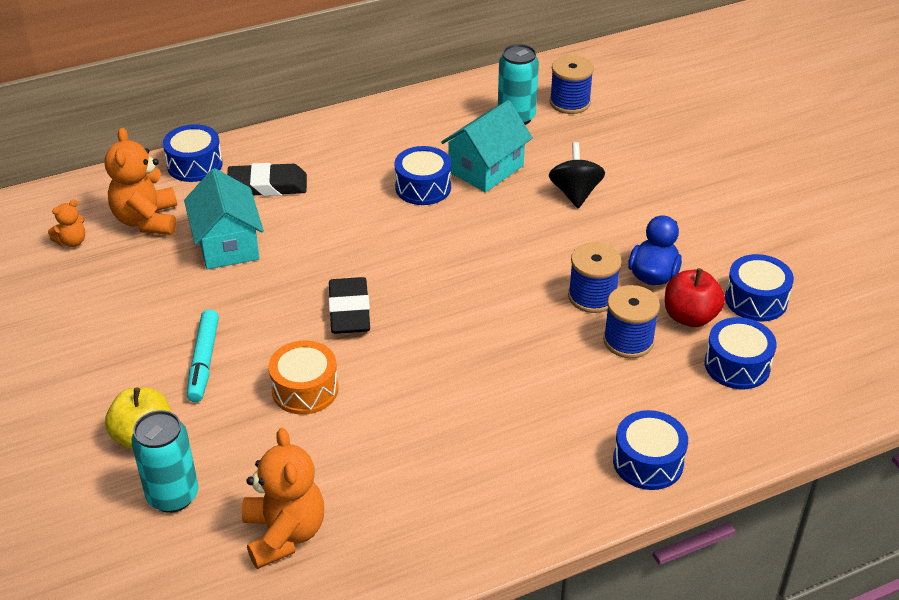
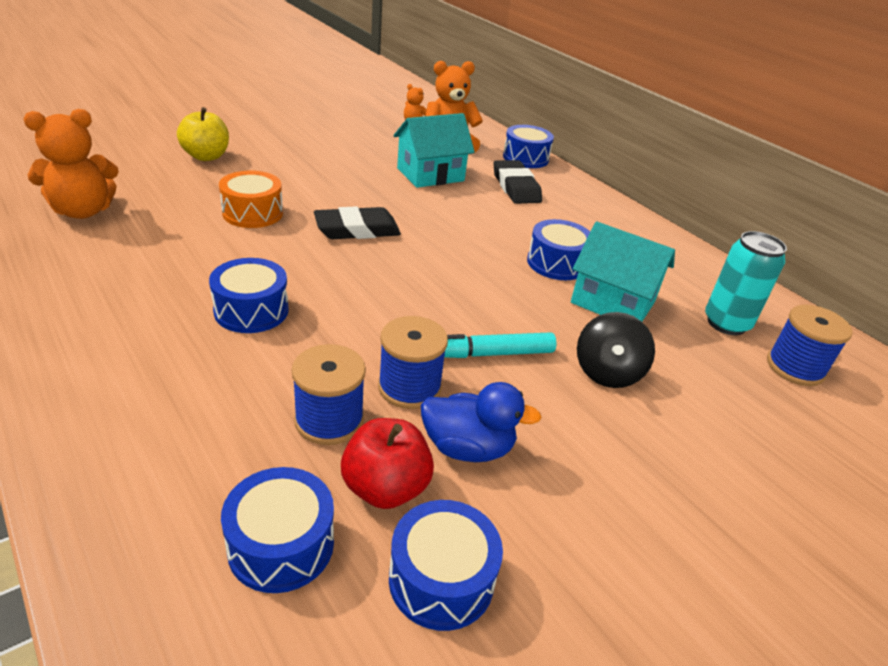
camera: 75 degrees right, 5 degrees down
turquoise can [131,410,198,513] -> none
turquoise marker [187,310,219,402] -> turquoise marker moved to [444,332,556,358]
black spinning top [549,142,605,208] -> black spinning top turned 120 degrees clockwise [577,312,655,388]
blue drum [613,410,688,490] -> blue drum moved to [209,258,289,333]

